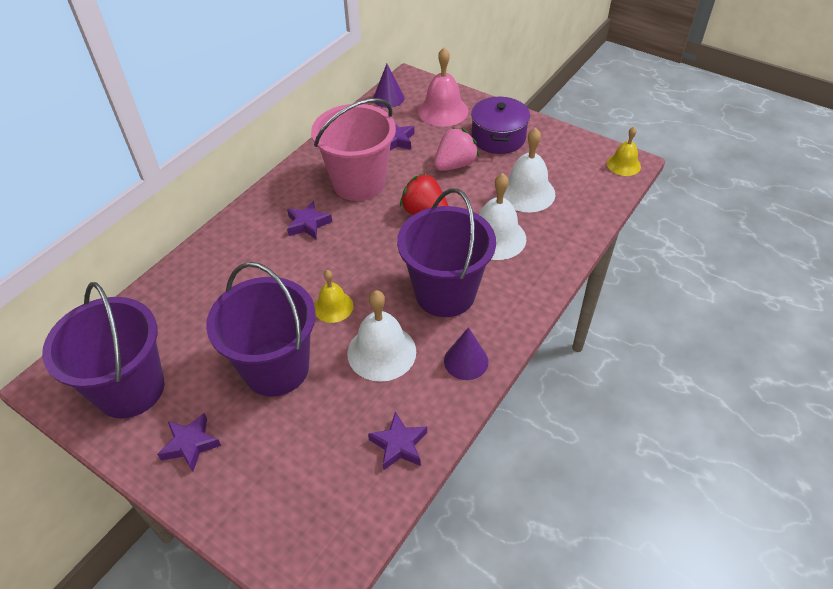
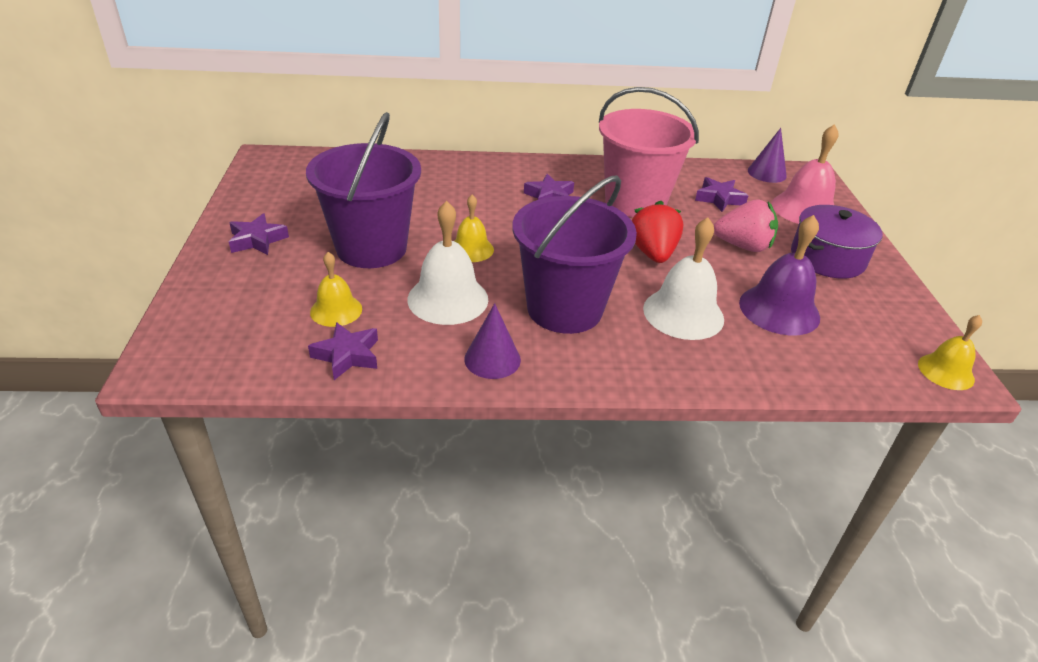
camera: 50 degrees right, 10 degrees down
purple bucket [42,282,164,419] -> none
white bell [503,128,555,212] -> purple bell [739,215,820,336]
none -> yellow bell [310,252,362,327]

